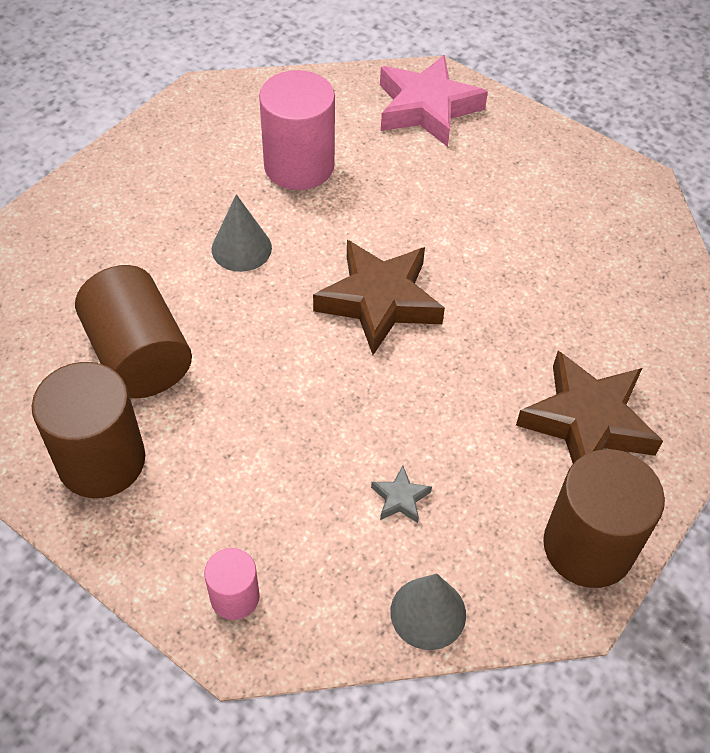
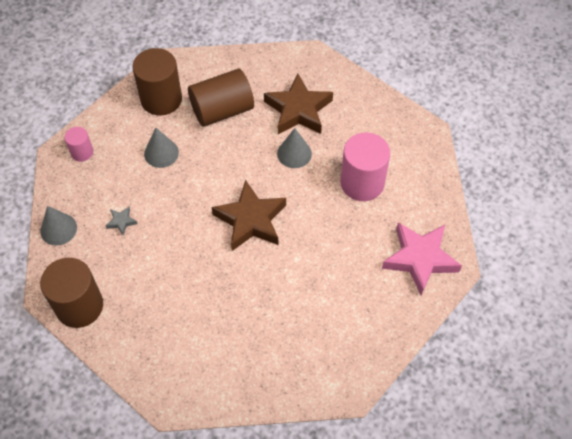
camera: 95 degrees right, 5 degrees up
brown star [516,351,663,463] -> brown star moved to [264,74,333,134]
none -> grey cone [144,128,179,168]

